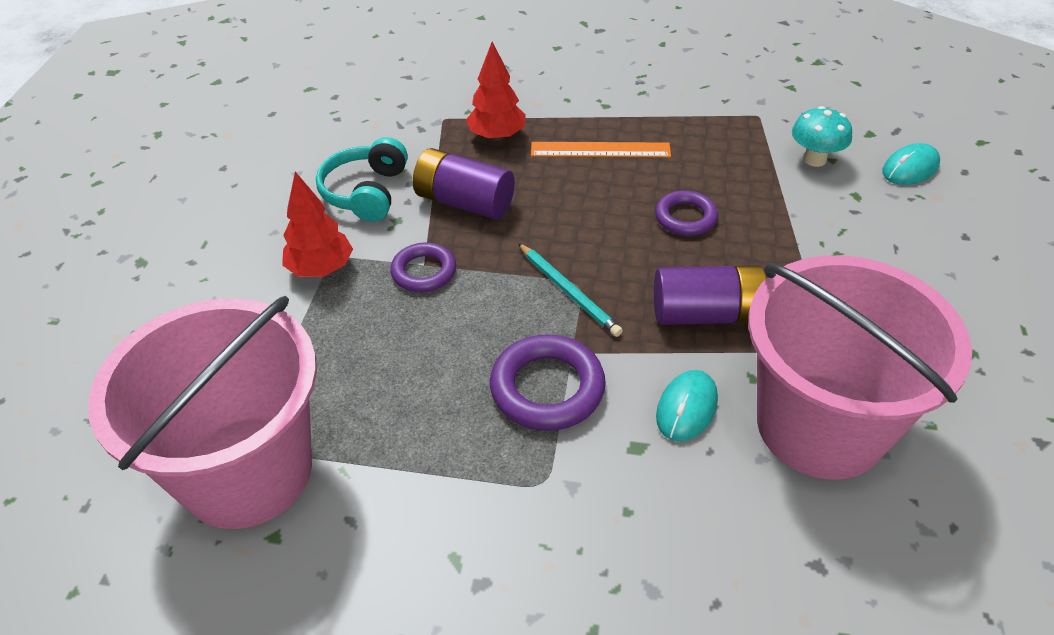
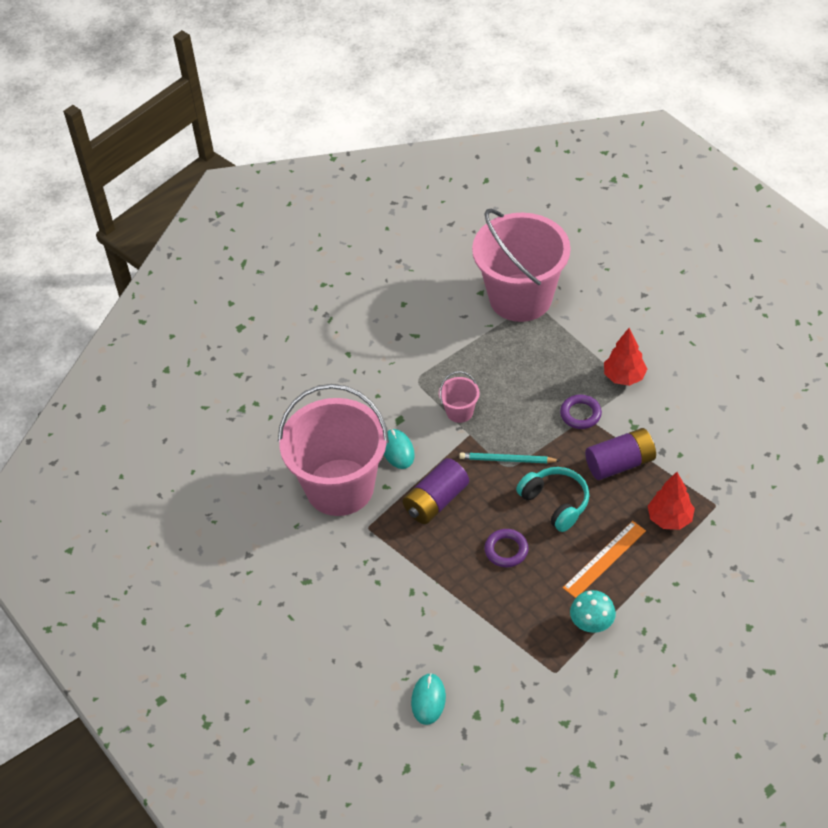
camera: 135 degrees right, 5 degrees up
turquoise headphones [316,137,408,222] -> turquoise headphones moved to [516,467,589,532]
purple ring [490,334,606,431] -> pink bucket [439,371,480,423]
turquoise mushroom [792,106,852,167] -> turquoise mushroom moved to [570,590,616,633]

